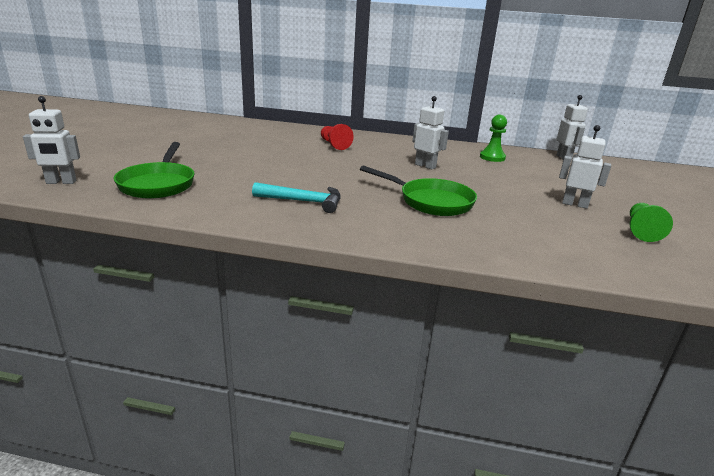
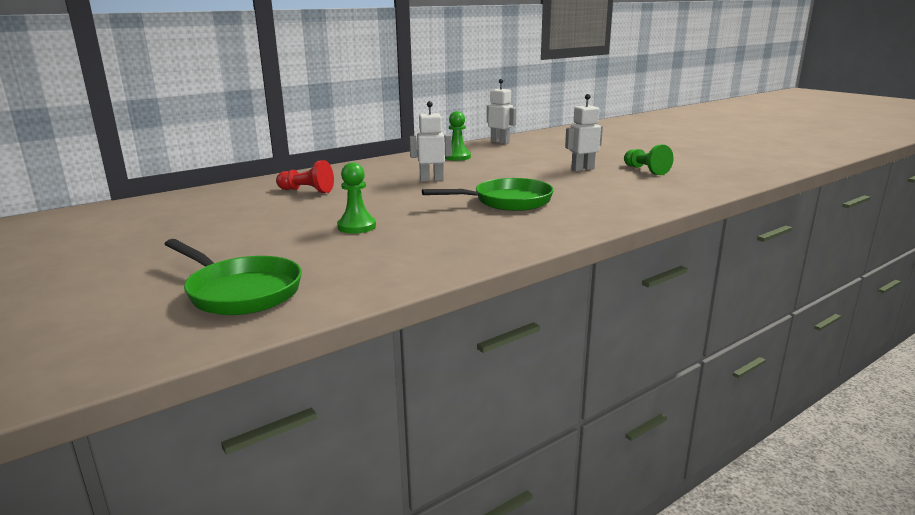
camera: 45 degrees left, 5 degrees down
white robot [23,96,80,184] -> none
turquoise hammer [252,182,341,213] -> none
none -> green pawn [337,162,376,234]

